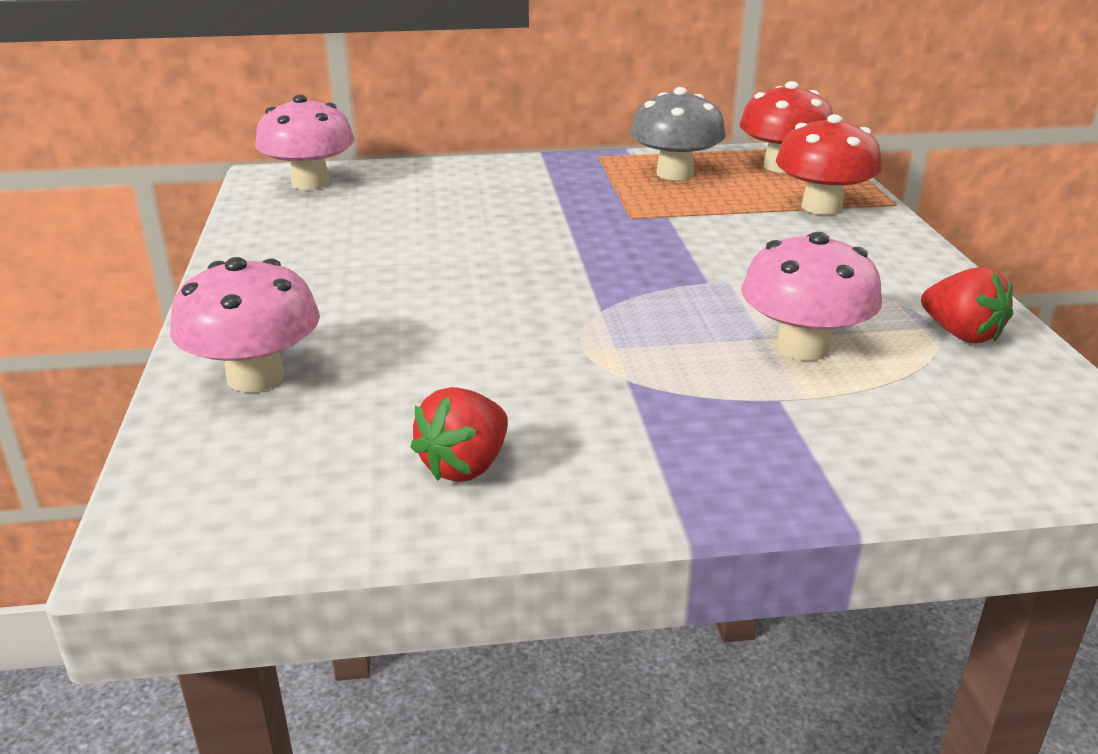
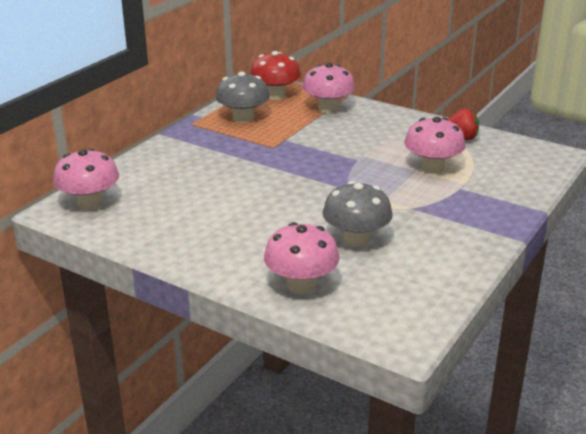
camera: 50 degrees left, 0 degrees up
red strawberry [410,387,508,482] -> none
red mushroom [776,114,882,215] -> pink mushroom [302,63,355,113]
none -> grey mushroom [323,181,393,247]

